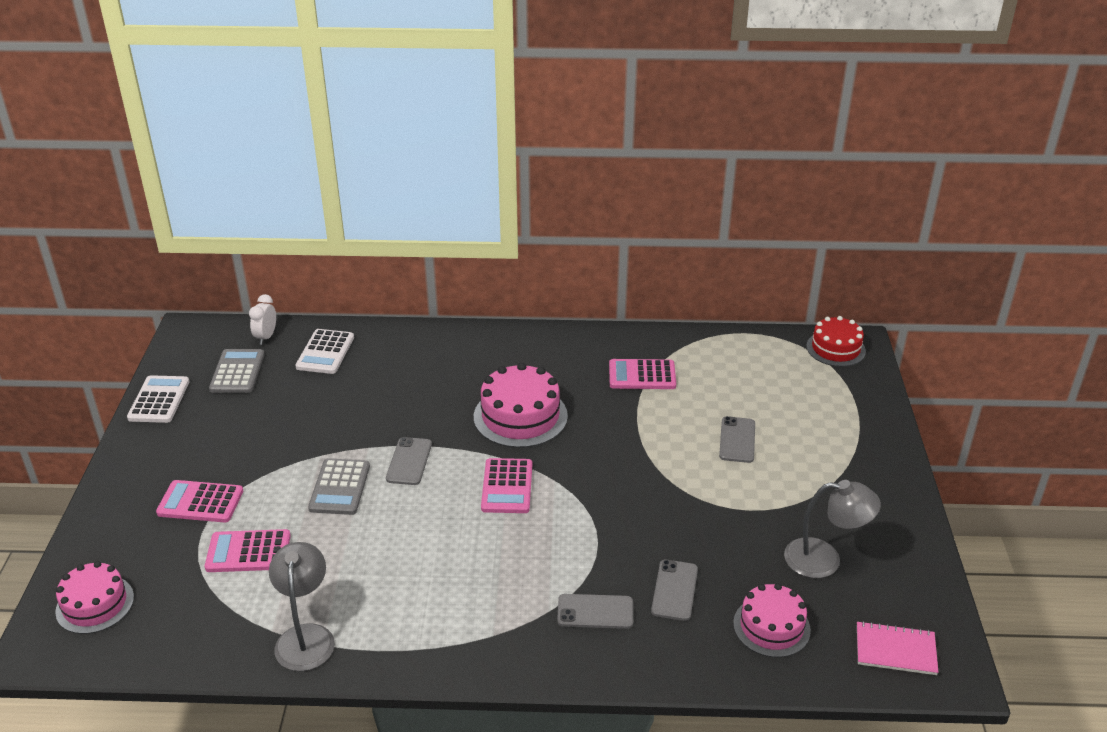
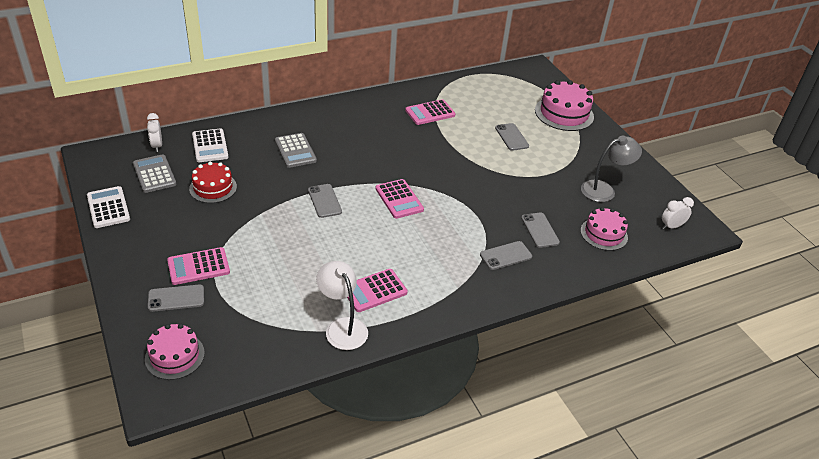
camera: 30 degrees left, 5 degrees up
pink calculator [205,529,291,572] -> pink calculator moved to [347,269,408,312]
grey lamp [269,542,335,671] -> white lamp [316,261,368,350]
grey calculator [308,458,370,515] -> grey calculator moved to [275,133,317,168]
pink cake [474,363,568,448] -> pink cake moved to [535,80,594,131]
red cake [806,316,866,367] -> red cake moved to [189,161,237,203]
pink notebook [857,621,939,675] -> white clock [662,197,694,229]
none -> grey phone [148,285,204,312]

